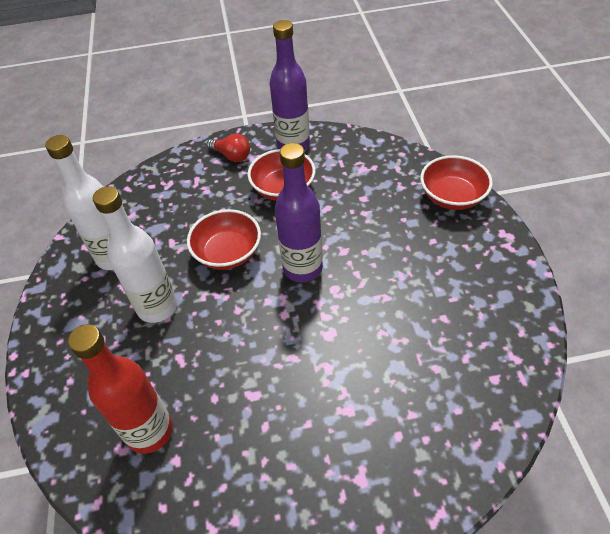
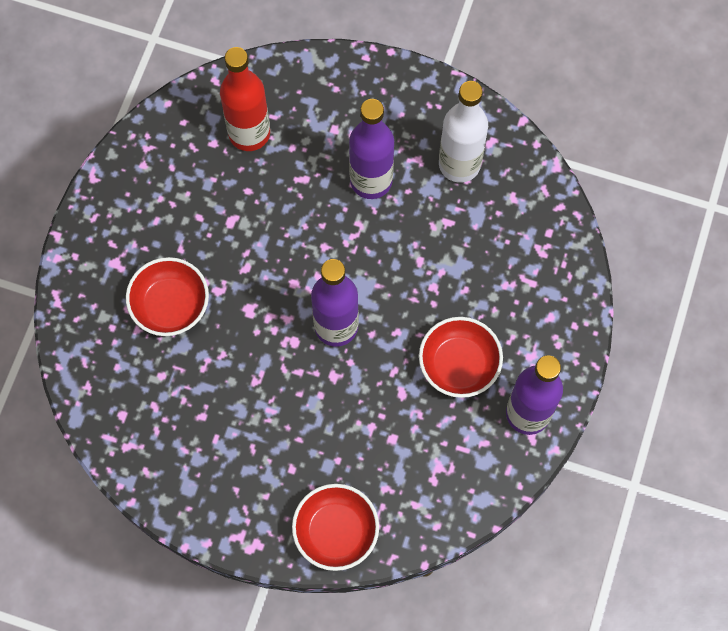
camera: 115 degrees right, 20 degrees up
white bottle [93,186,177,323] -> purple bottle [349,99,394,199]
red bowl [187,209,261,270] -> red bowl moved to [126,257,209,336]
red light bulb [207,134,250,162] -> none

